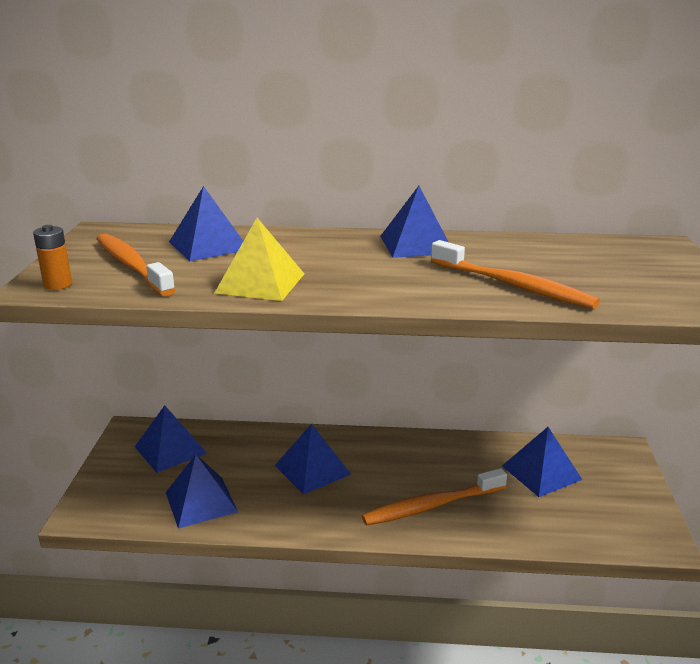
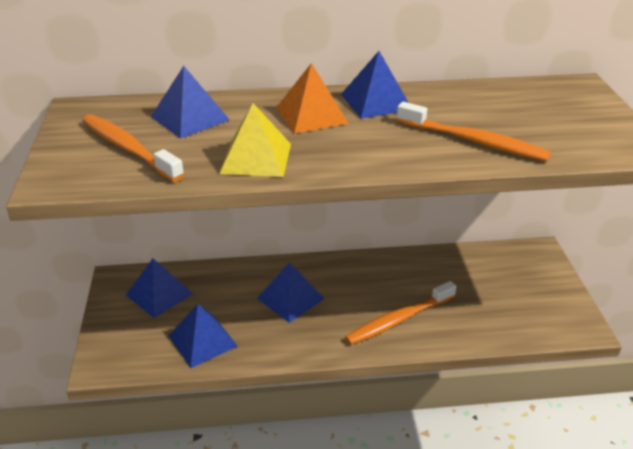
camera: 10 degrees left, 10 degrees up
orange battery [33,225,72,290] -> none
blue pyramid [502,427,582,497] -> none
none -> orange pyramid [276,63,349,134]

